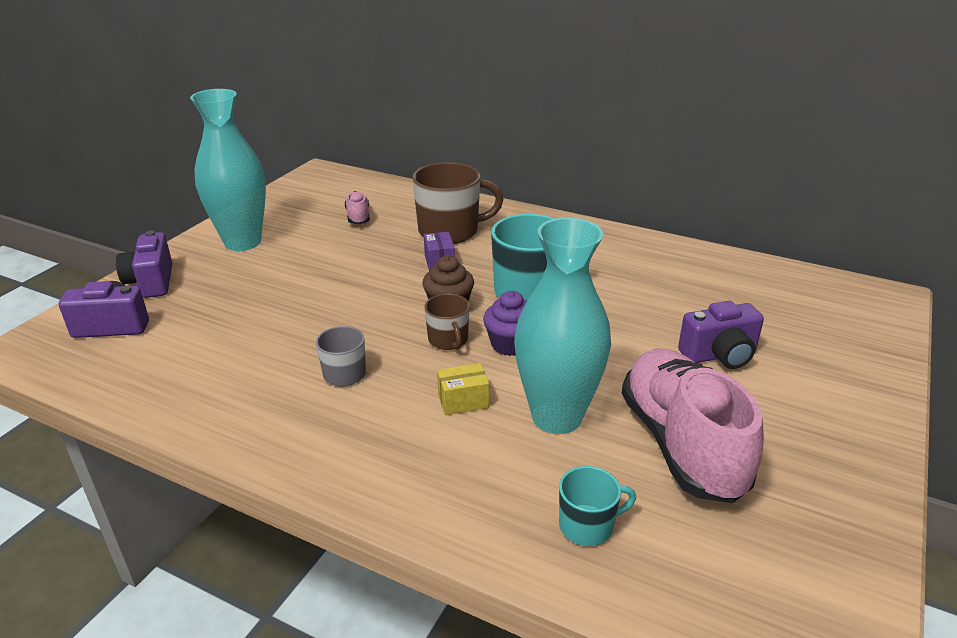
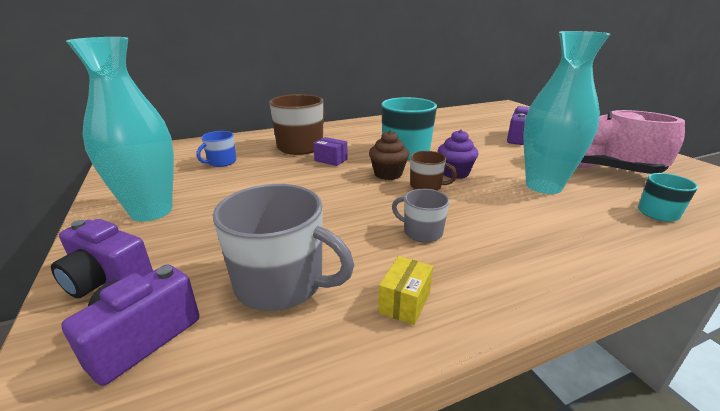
camera: 50 degrees left, 5 degrees down
pink shoe [345,191,370,224] -> blue mug [197,131,236,167]
yellow box [437,363,489,415] -> yellow box moved to [378,256,433,325]
none -> grey mug [213,184,354,311]

